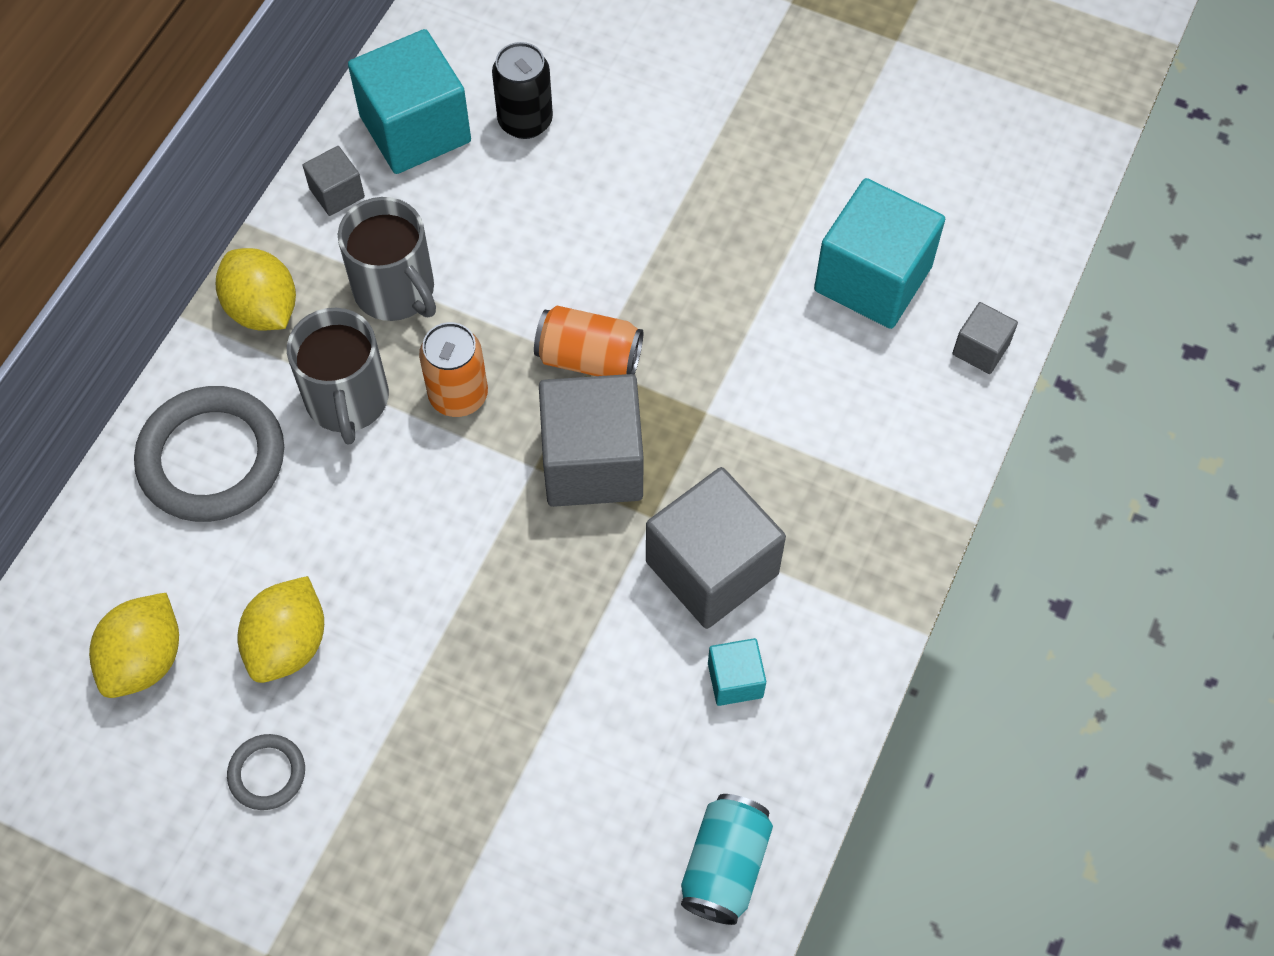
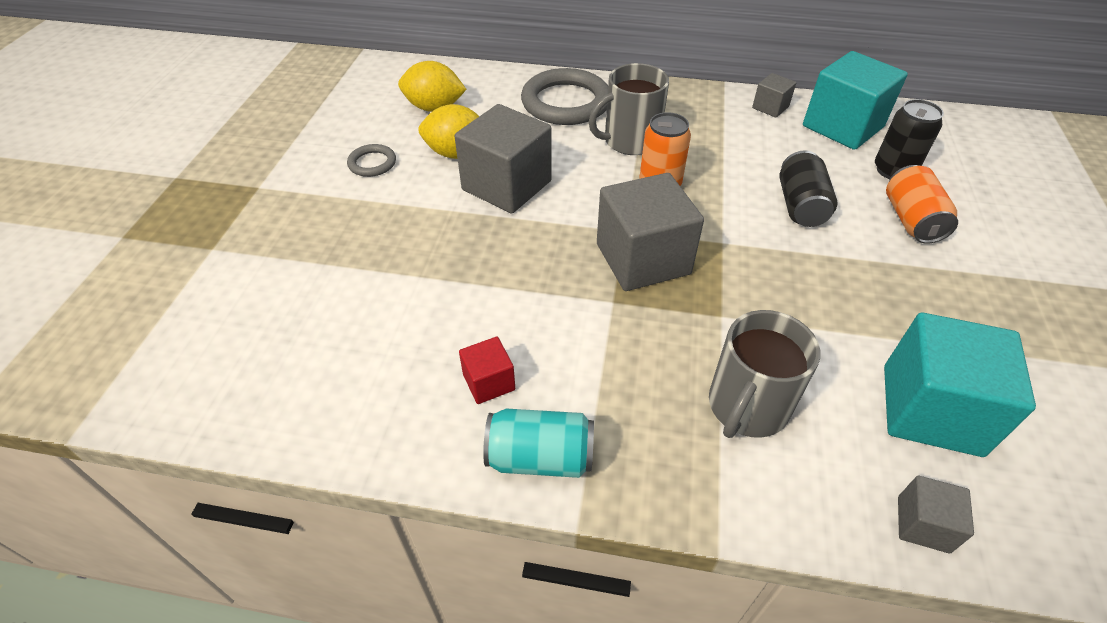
camera: 75 degrees right, 15 degrees down
yellow lemon [216,248,296,331] -> none
grey mug [338,197,436,321] -> grey mug moved to [709,310,820,438]
orange can [534,306,643,376] -> orange can moved to [886,165,958,244]
grey cube [646,467,786,629] -> grey cube moved to [455,104,552,214]
turquoise can [681,794,773,925] -> turquoise can moved to [483,408,594,478]
turquoise cube [708,638,766,706] -> red cube [459,337,515,404]
none -> black can [779,150,838,227]

